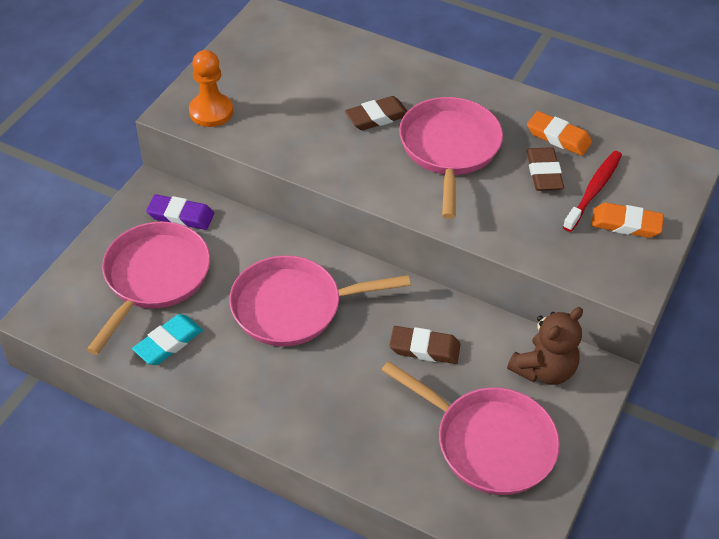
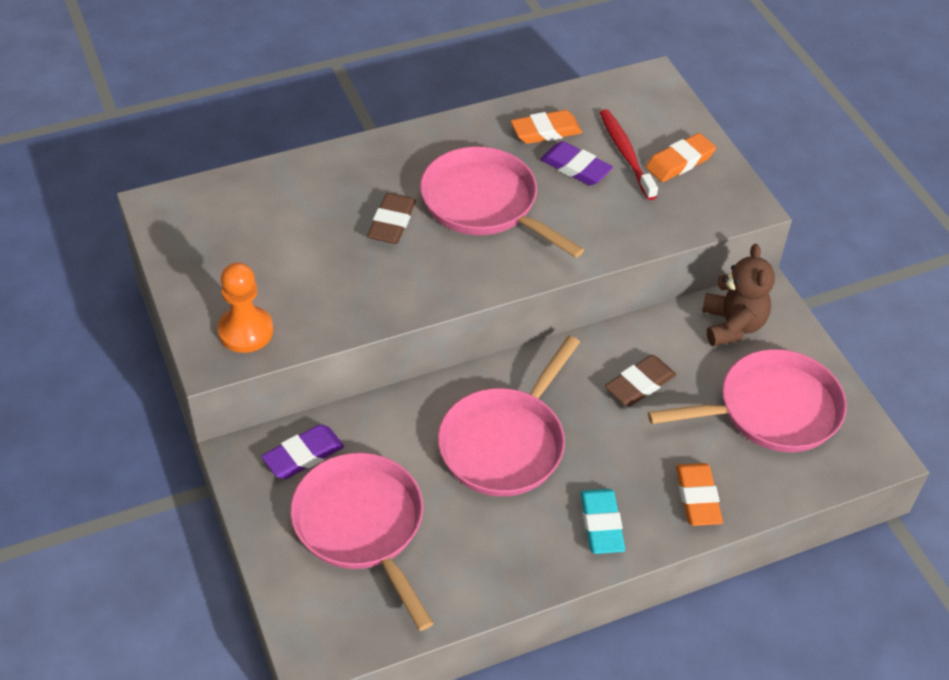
camera: 50 degrees left, 0 degrees up
turquoise eraser [132,314,203,365] -> turquoise eraser moved to [580,489,625,554]
brown eraser [526,147,564,191] -> purple eraser [540,141,613,186]
none -> orange eraser [676,463,723,526]

